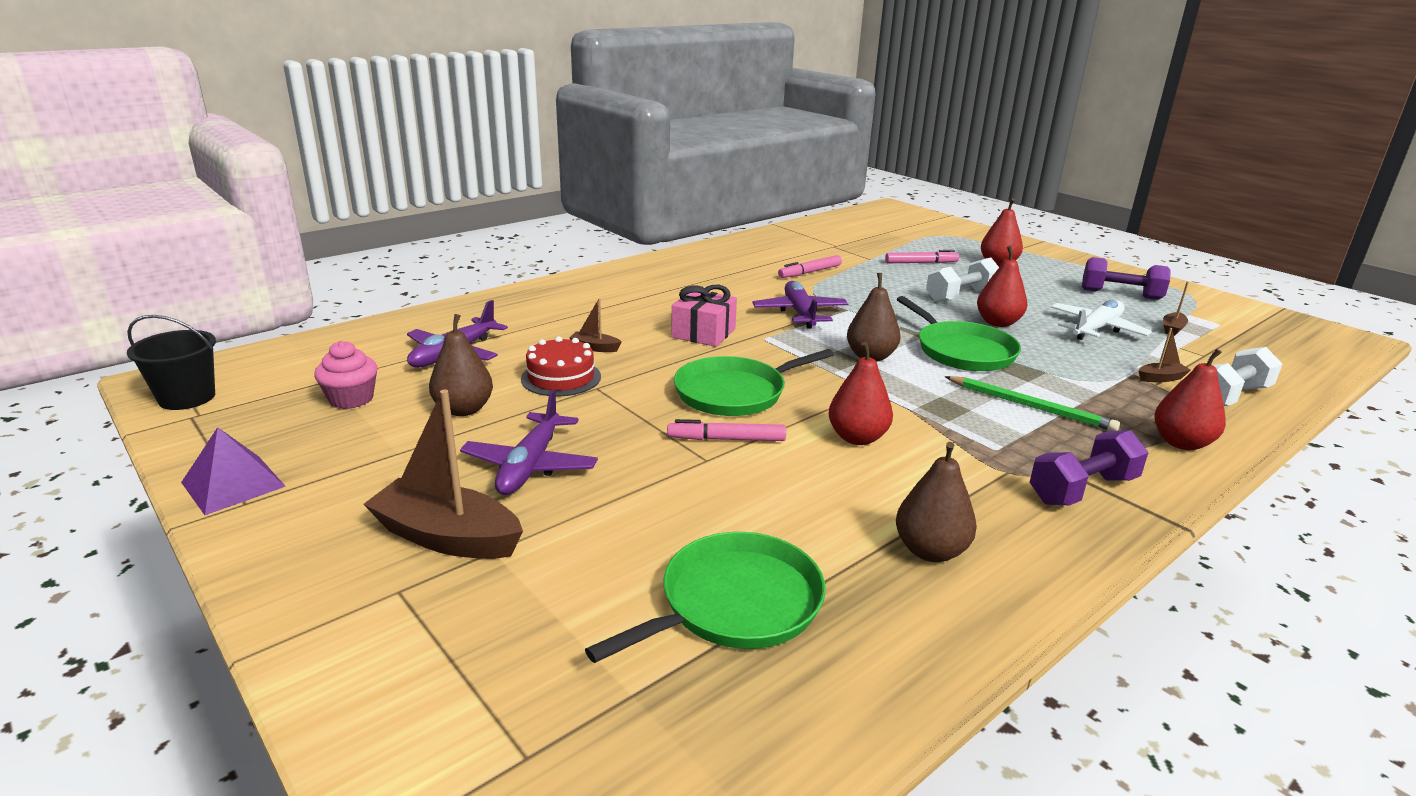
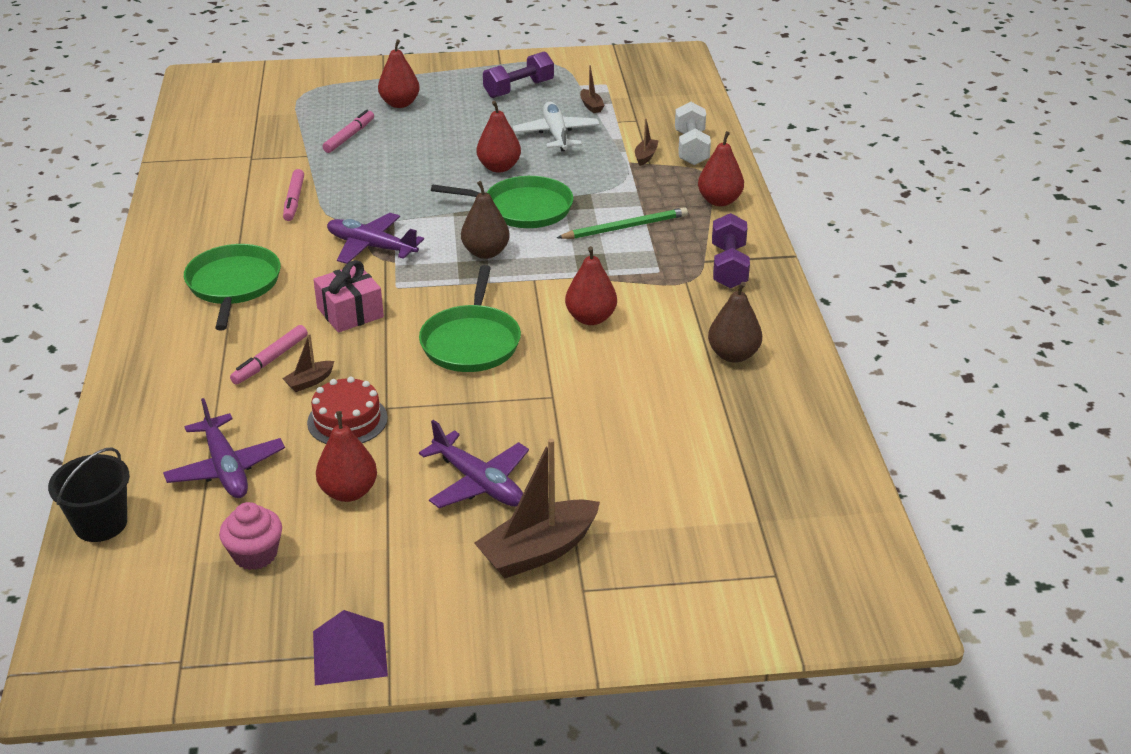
camera: 55 degrees left, 10 degrees up
black bucket [127,315,216,410] -> black bucket moved to [48,448,130,542]
brown pear [429,314,493,416] -> red pear [316,411,377,502]
green pan [585,532,826,663] -> green pan moved to [184,244,281,330]
pink marker [667,419,786,441] -> pink marker moved to [230,325,308,385]
white dumbbell [926,258,999,303] -> none

